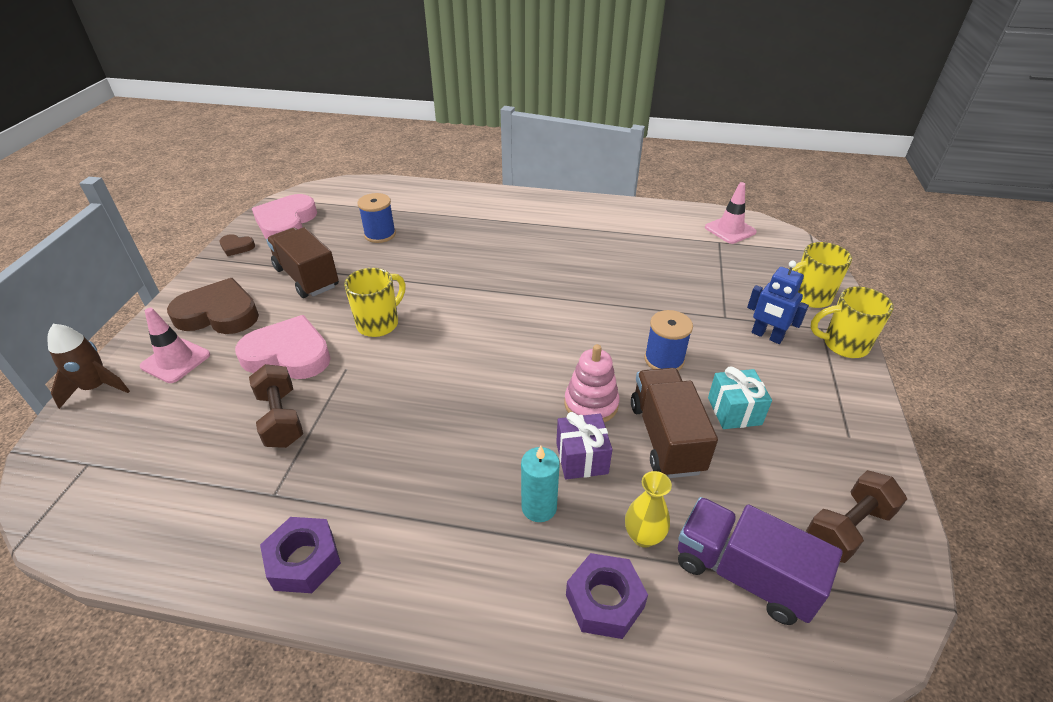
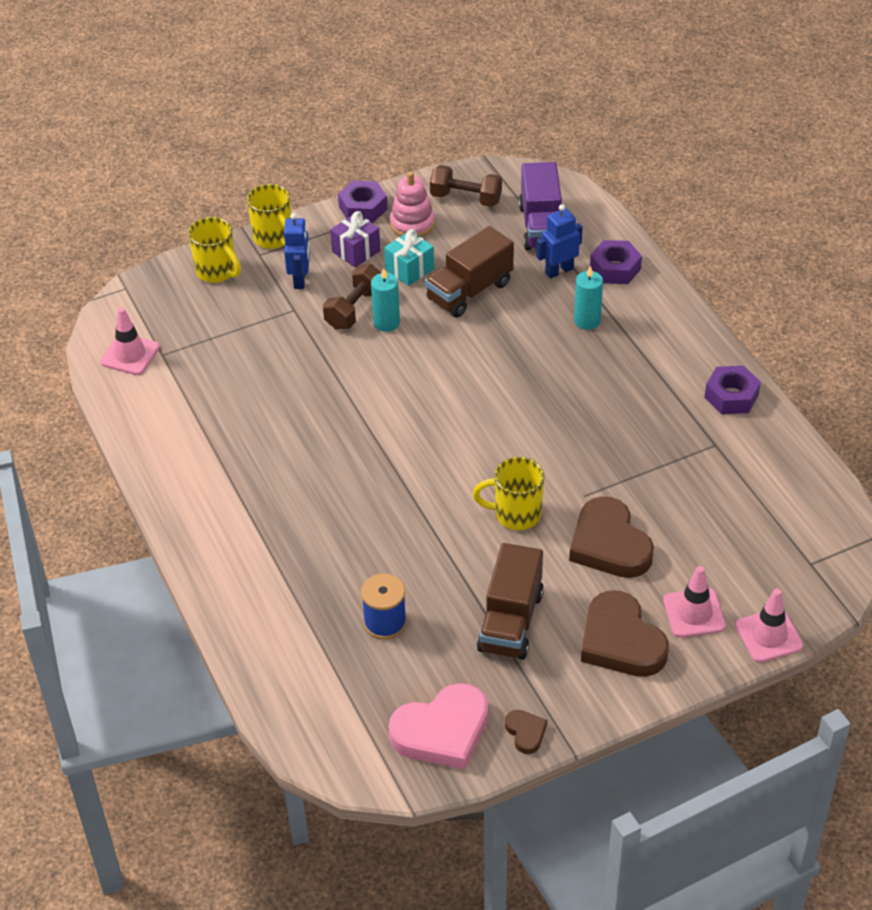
camera: 125 degrees left, 5 degrees up
brown rocket [47,324,130,409] -> pink traffic cone [735,589,803,662]
pink heart [235,315,331,379] -> brown heart [569,496,654,578]
brown dumbbell [249,364,303,448] -> brown dumbbell moved to [323,264,382,330]
purple gift [556,412,612,479] -> purple gift moved to [330,211,380,267]
pink stacking toy [565,344,620,422] -> pink stacking toy moved to [390,172,435,237]
yellow vase [625,471,672,548] -> blue robot [536,204,582,279]
blue spool [644,310,693,371] -> turquoise candle [371,268,400,332]
none -> purple nut [338,180,388,223]

